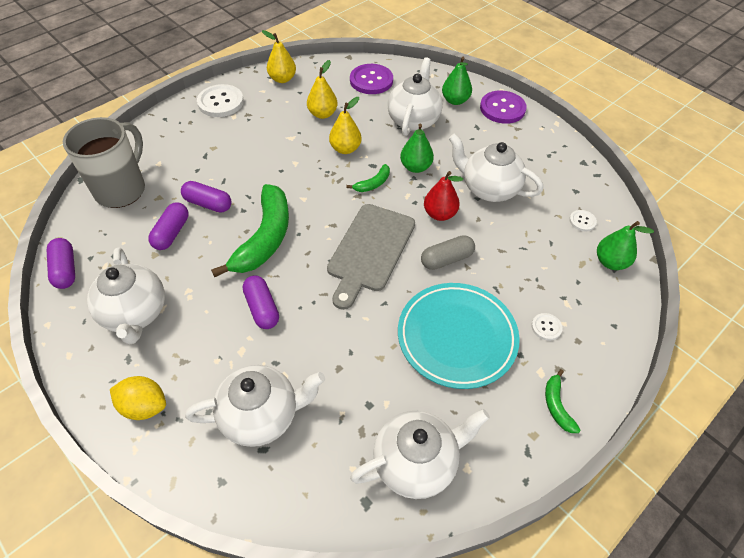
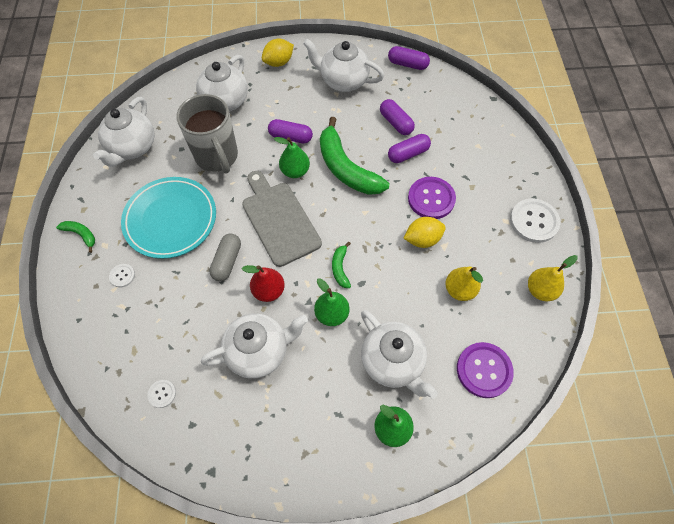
camera: 130 degrees right, 10 degrees up
grey mug [63,117,145,208] -> grey mug moved to [177,94,238,174]
yellow pear [329,97,362,154] -> none
purple button [480,90,526,124] -> purple button moved to [408,177,456,219]
green pear [597,221,654,270] -> green pear moved to [274,137,310,178]
none -> yellow lemon [403,217,446,248]

